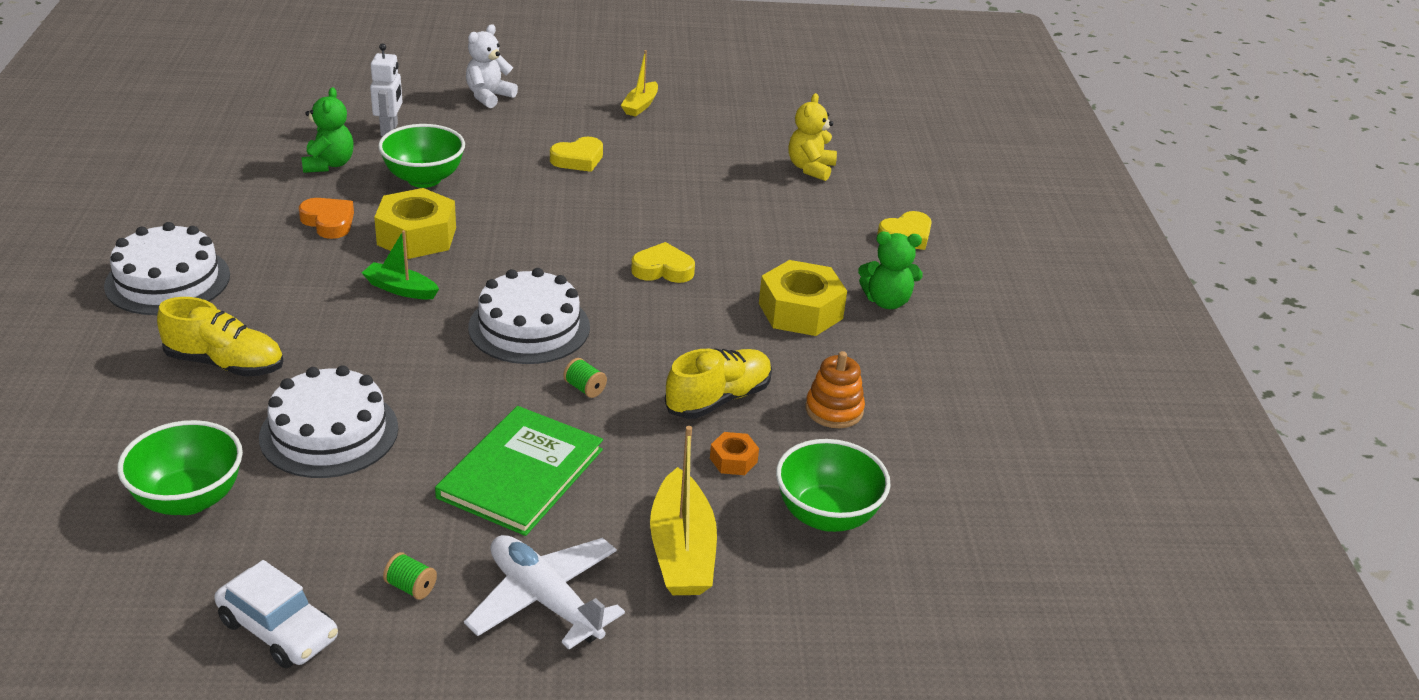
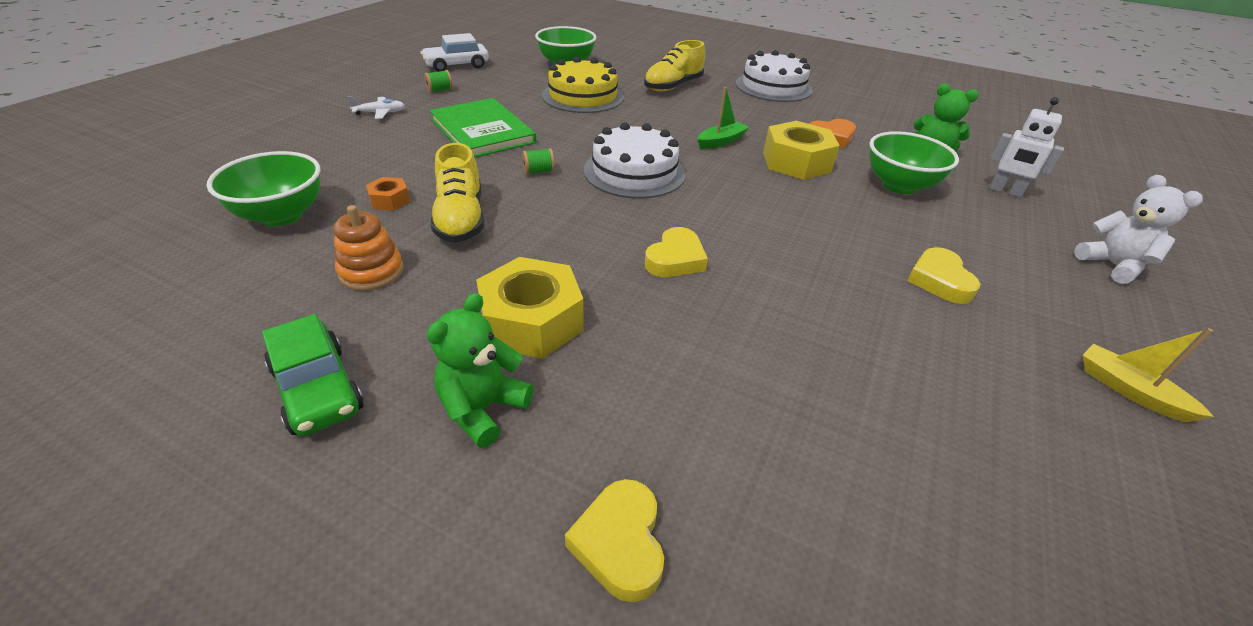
camera: 120 degrees right, 5 degrees up
white cake [259,365,398,478] -> yellow cake [542,57,624,113]
white plane [464,535,625,649] -> white plane [347,96,405,119], size x0.51
yellow boat [650,426,717,595] -> none
yellow teddy bear [788,93,837,181] -> none
none -> green car [262,314,364,436]

